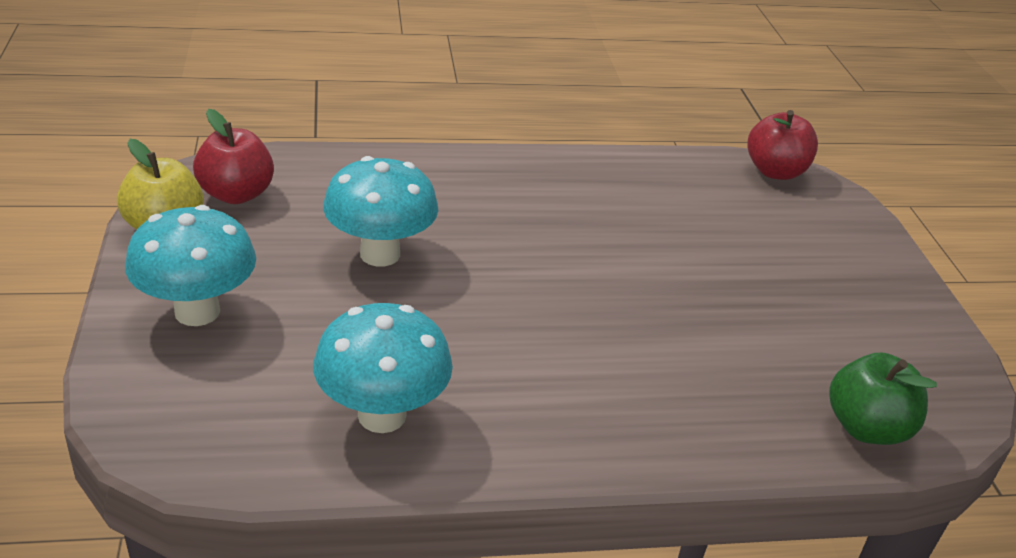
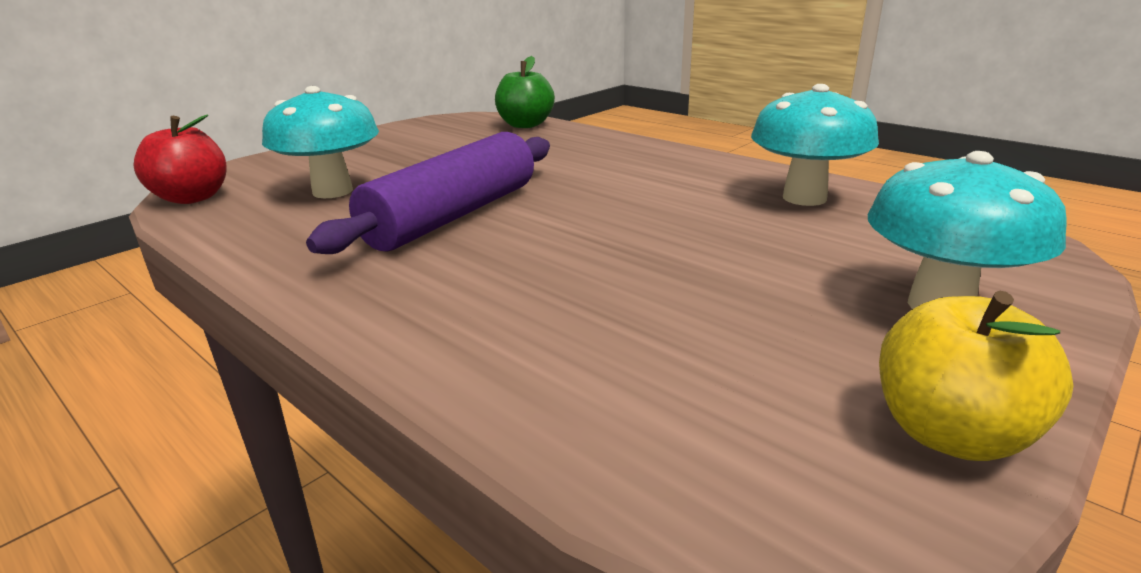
camera: 125 degrees left, 10 degrees down
red apple [193,109,274,204] -> none
turquoise mushroom [323,156,438,267] -> turquoise mushroom moved to [262,86,379,198]
none -> purple rolling pin [306,132,550,254]

